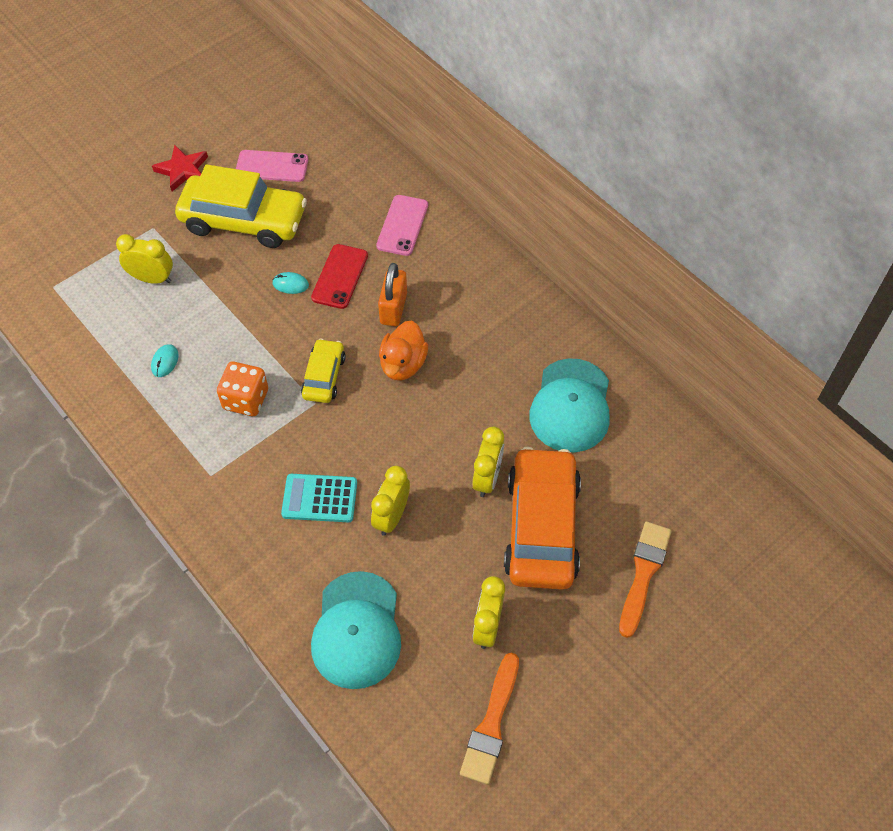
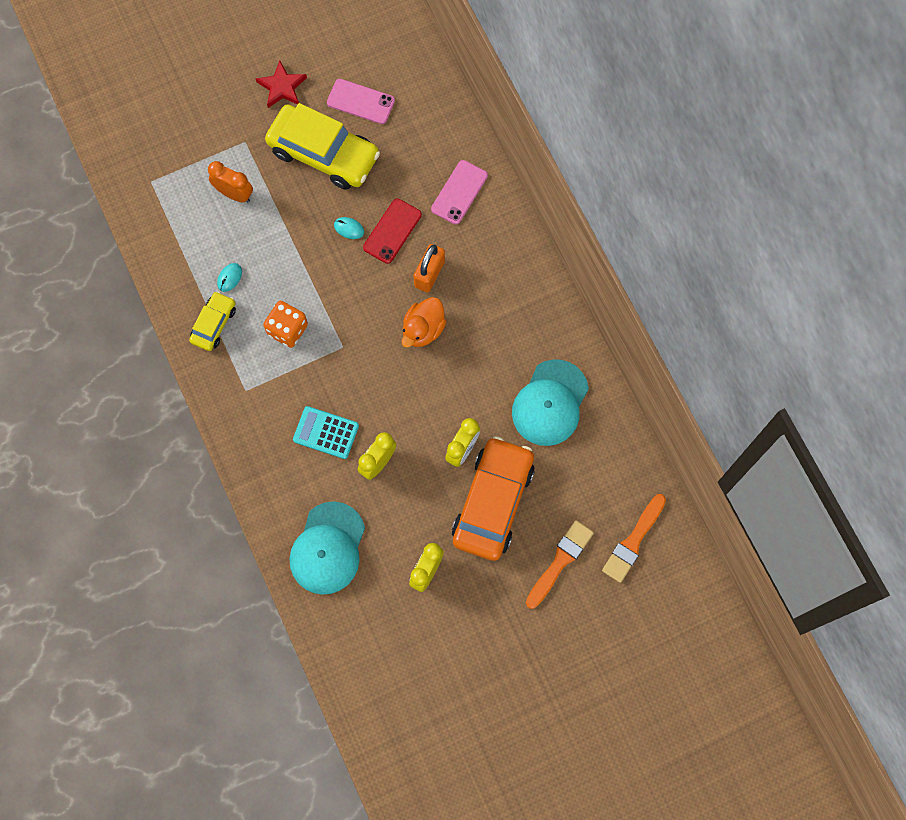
camera: 15 degrees right, 15 degrees up
yellow clock [116,234,173,284] -> orange clock [208,161,253,202]
yellow car [301,339,346,403] -> yellow car moved to [189,291,236,351]
orange brush [460,653,519,785] -> orange brush moved to [602,494,666,583]

